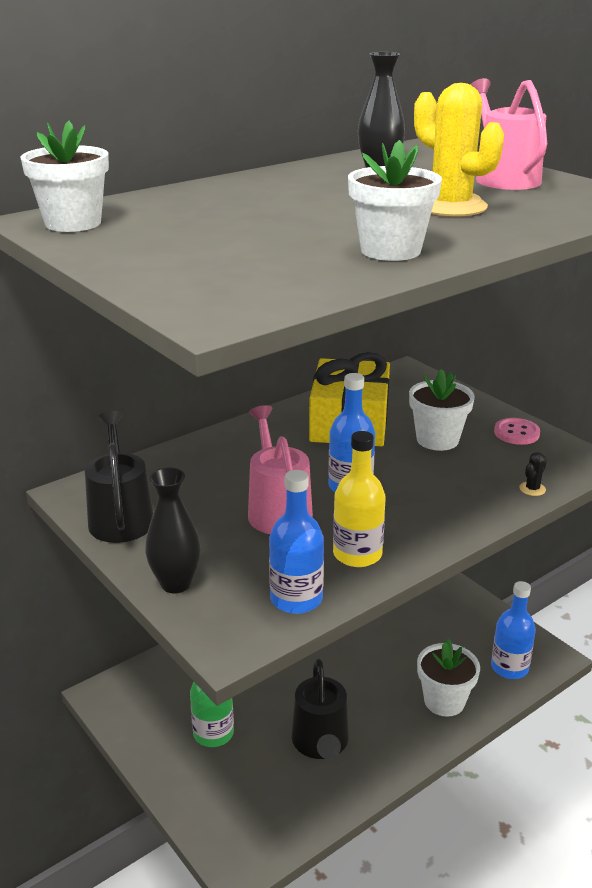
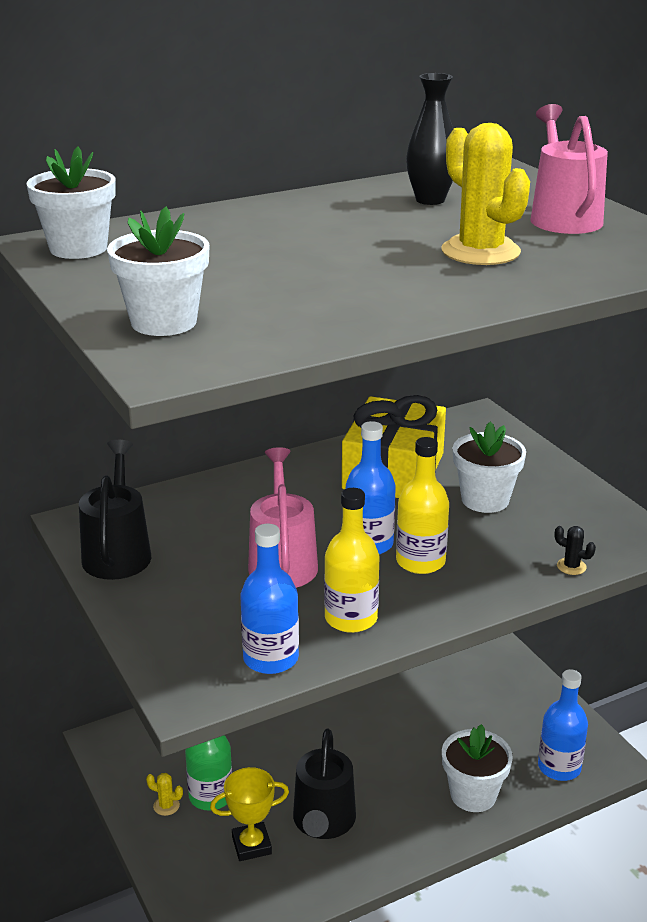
camera: 10 degrees right, 0 degrees up
black vase [145,468,201,593] -> none
white flower pot [348,140,442,261] -> white flower pot moved to [107,207,210,336]
pink button [494,418,540,445] -> none
black cactus [519,452,547,496] -> black cactus turned 75 degrees clockwise [555,526,596,575]
none -> yellow cactus [146,773,183,816]
none -> yellow trophy [210,767,289,861]
none -> yellow bottle [396,437,449,574]

